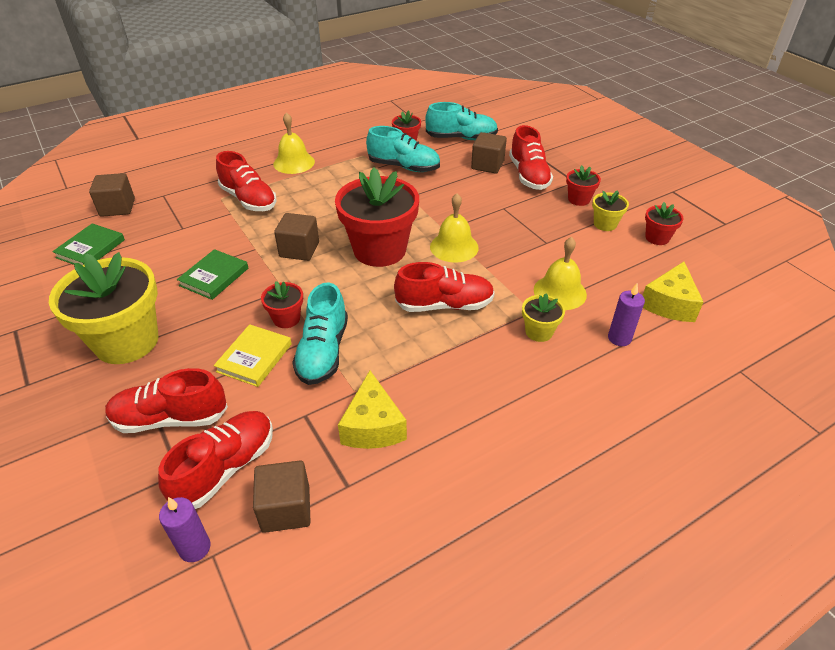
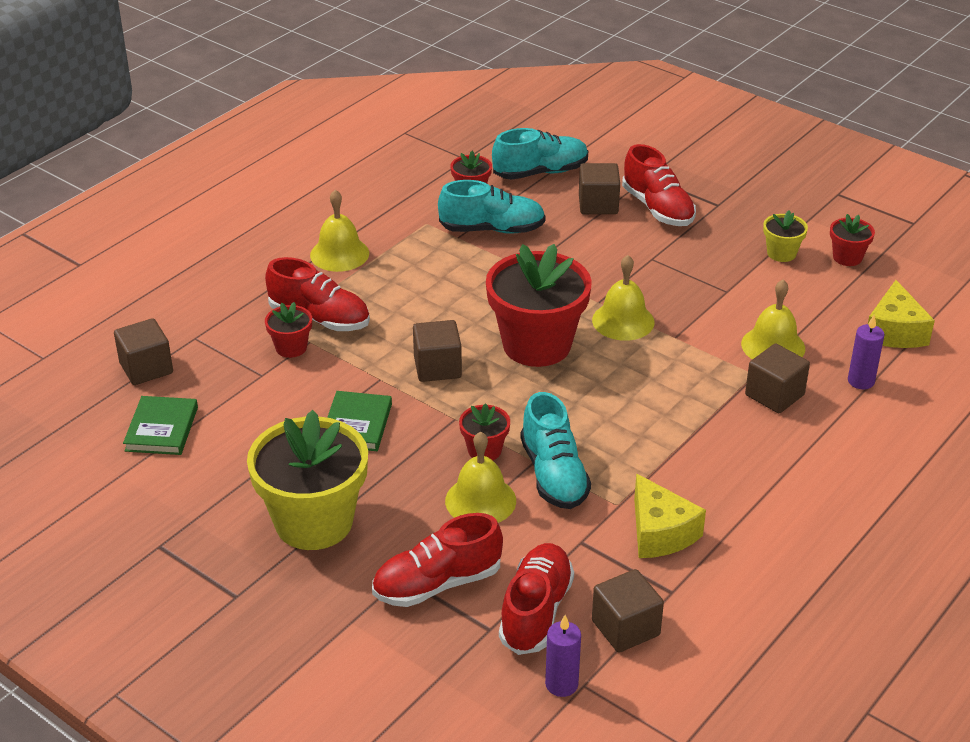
camera: 20 degrees left, 5 degrees down
yellow book [214,324,292,387] -> yellow bell [445,432,516,523]
red shoe [394,262,495,312] -> none
yellow flower pot [522,293,565,342] -> brown cube [745,343,810,413]
red flower pot [566,165,601,206] -> red flower pot moved to [265,302,312,358]

